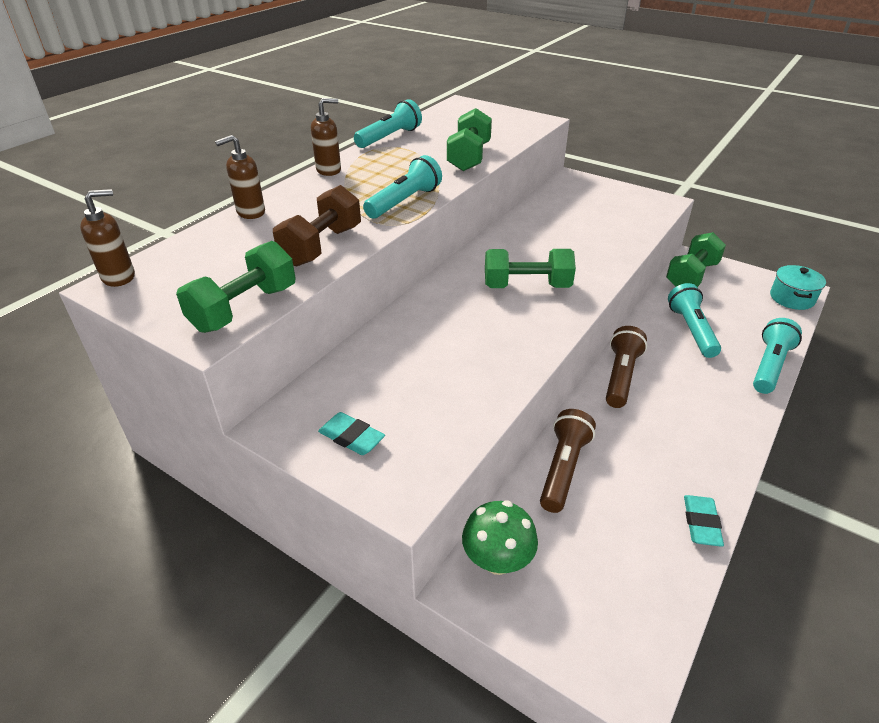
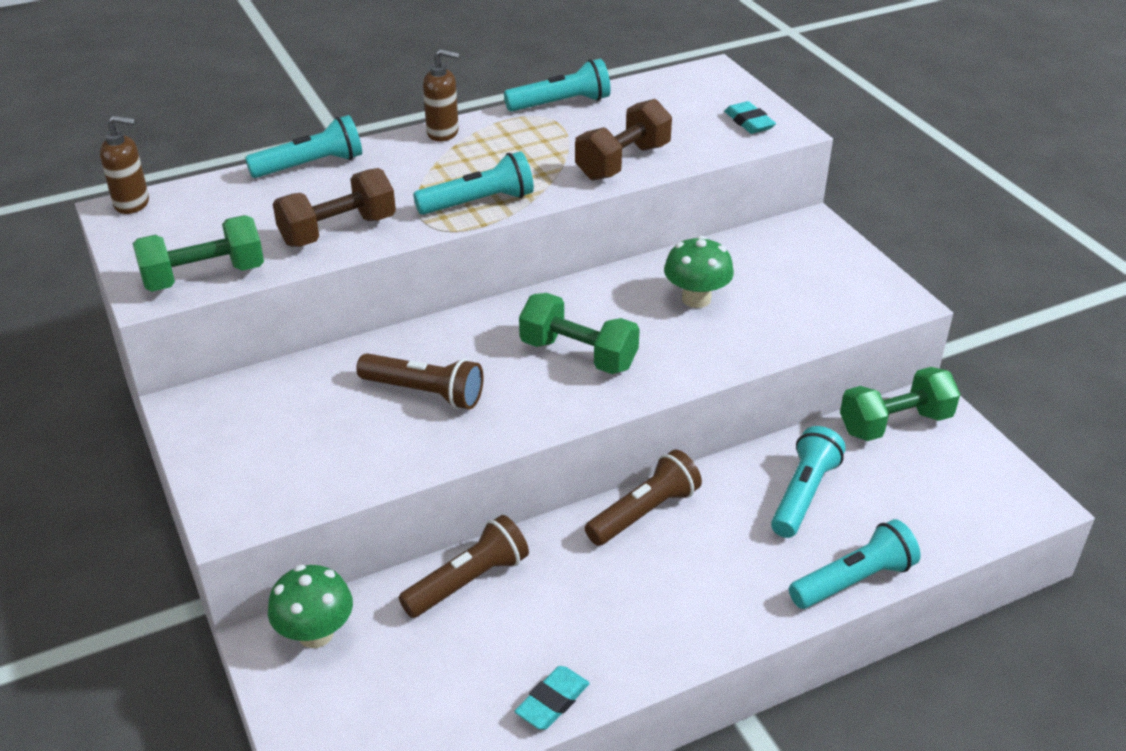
camera: 30 degrees right, 0 degrees up
brown soap dispenser [215,135,265,219] -> turquoise flashlight [245,115,362,178]
turquoise eraser [318,412,385,455] -> turquoise eraser moved to [724,101,776,134]
green dumbbell [447,108,492,171] -> brown dumbbell [575,99,672,180]
turquoise pot [770,265,826,310] -> none
none -> brown flashlight [356,353,484,410]
none -> green mushroom [664,236,734,308]

